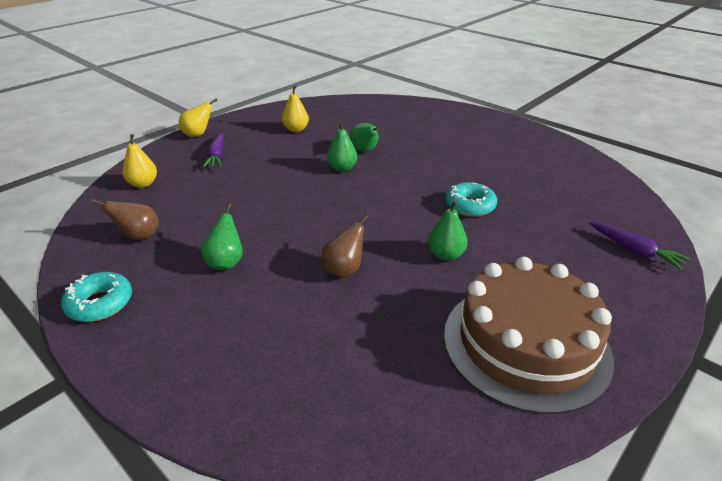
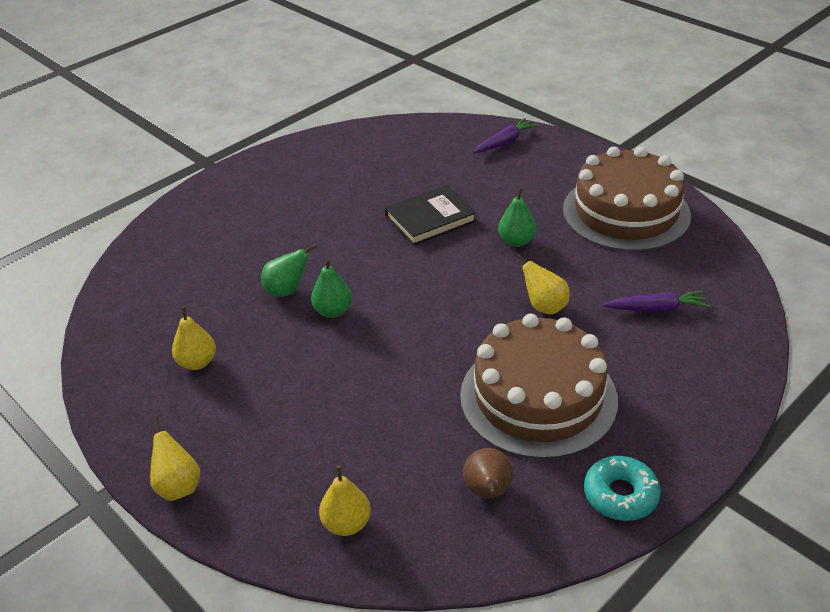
camera: 85 degrees left, 5 degrees up
green pear [201,203,243,270] -> brown cake [460,314,618,459]
purple carrot [203,133,224,168] -> purple carrot moved to [603,290,710,313]
brown pear [321,214,369,278] -> yellow pear [516,253,570,314]
turquoise donut [446,182,497,217] -> black book [385,185,476,246]

